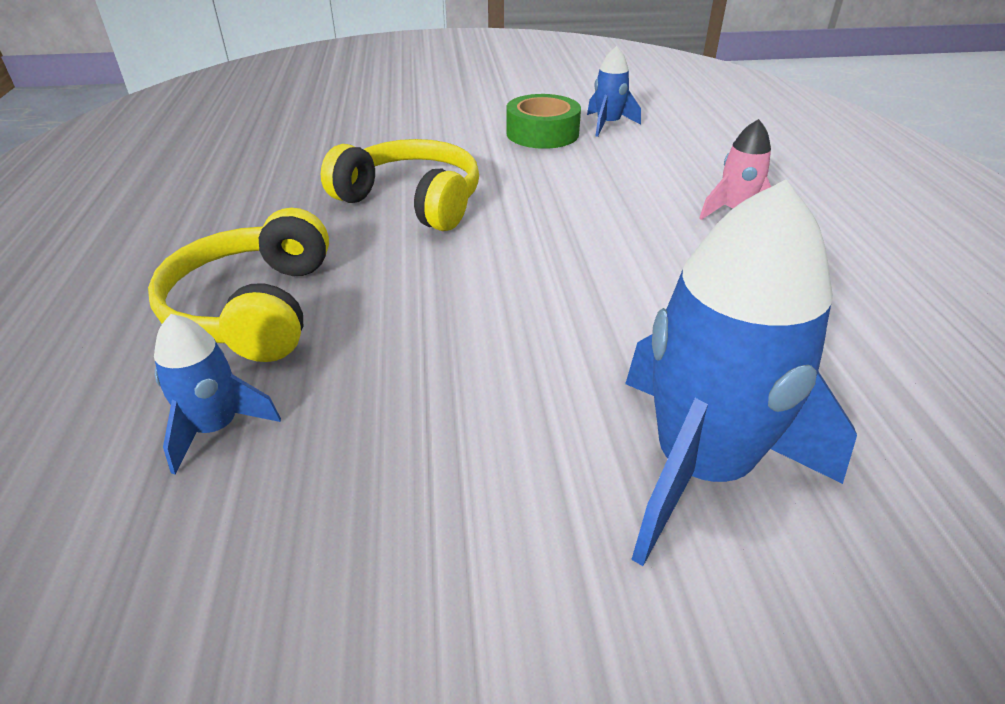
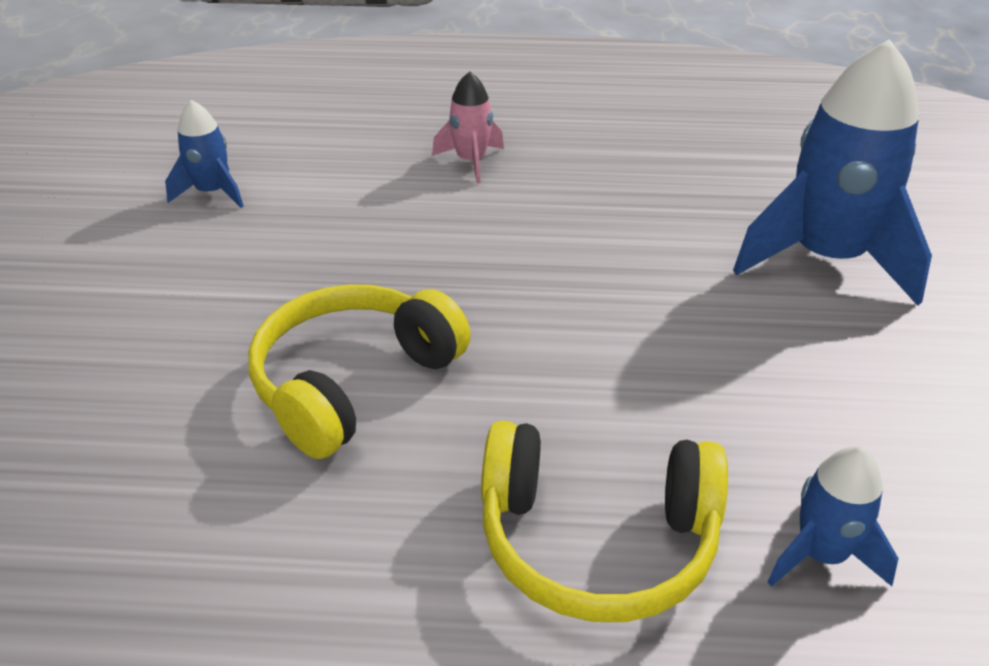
camera: 80 degrees left, 0 degrees up
green tape [506,94,581,149] -> none

